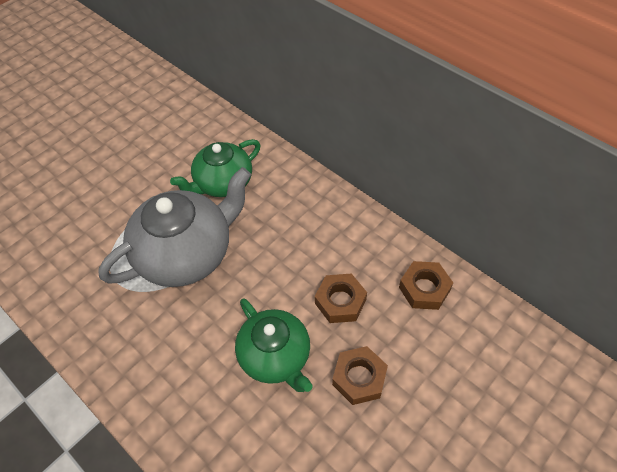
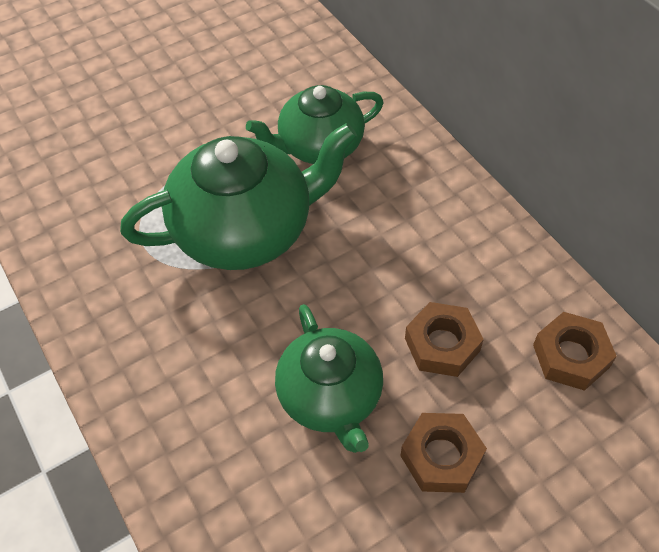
camera: 15 degrees right, 0 degrees up
grey teapot [98,167,251,287] -> green teapot [120,123,357,270]

